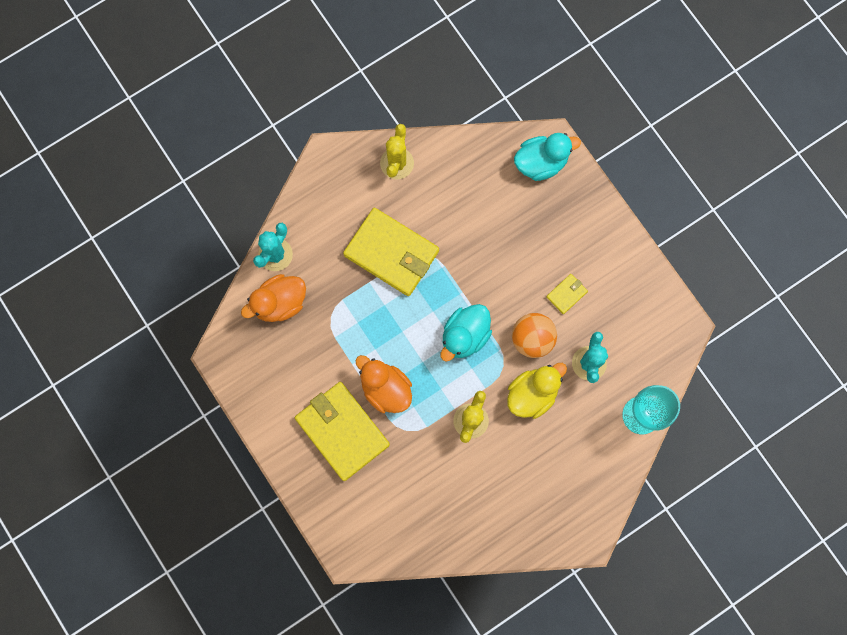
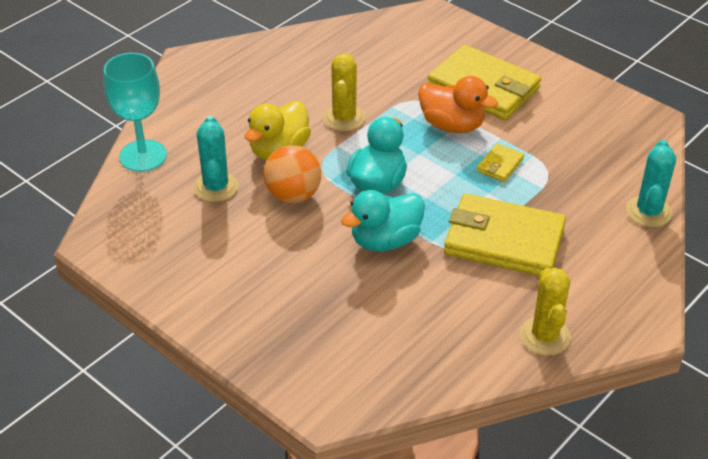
camera: 165 degrees right, 35 degrees down
orange duck [241,274,306,322] -> none
turquoise duck [514,133,581,181] -> turquoise duck moved to [341,190,425,252]
yellow wallet [546,274,588,314] -> yellow wallet moved to [477,143,524,182]

